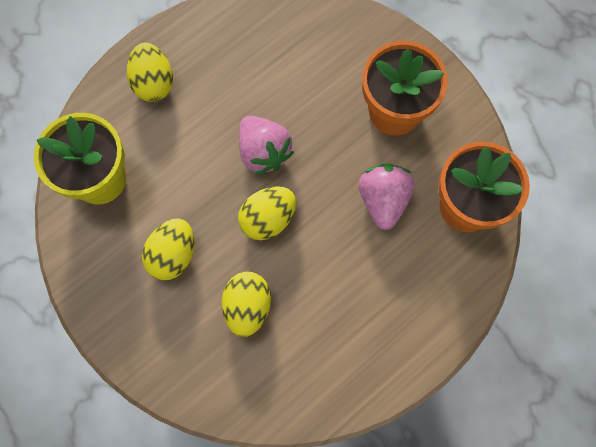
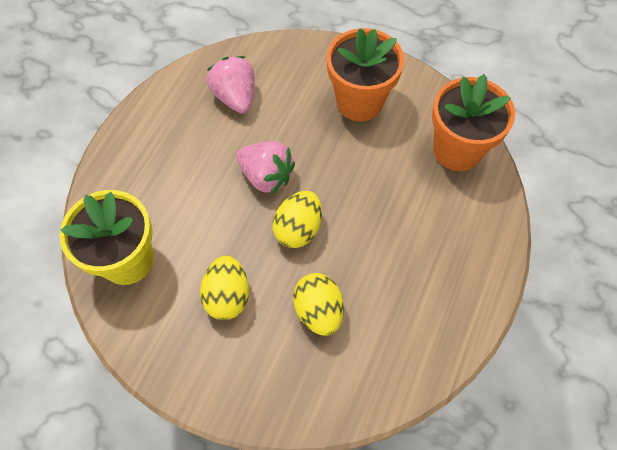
camera: 25 degrees left, 10 degrees down
yellow egg [127,43,173,102] -> none
pink strawberry [358,164,414,230] -> pink strawberry moved to [207,56,255,113]

